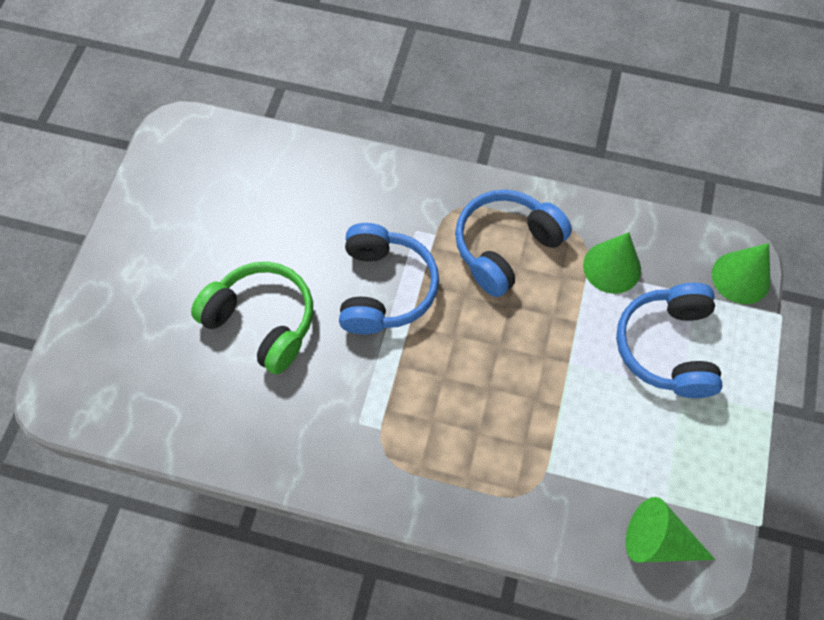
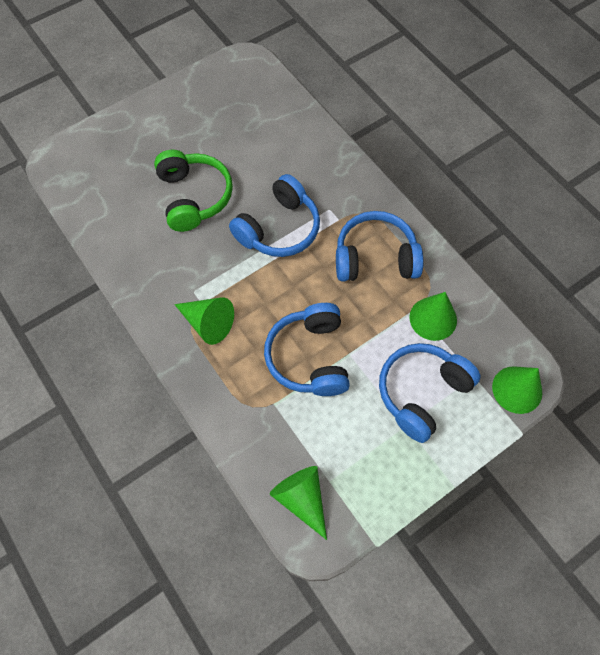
camera: 40 degrees right, 0 degrees up
none -> green cone [174,297,234,345]
none -> blue headphones [264,303,350,396]

